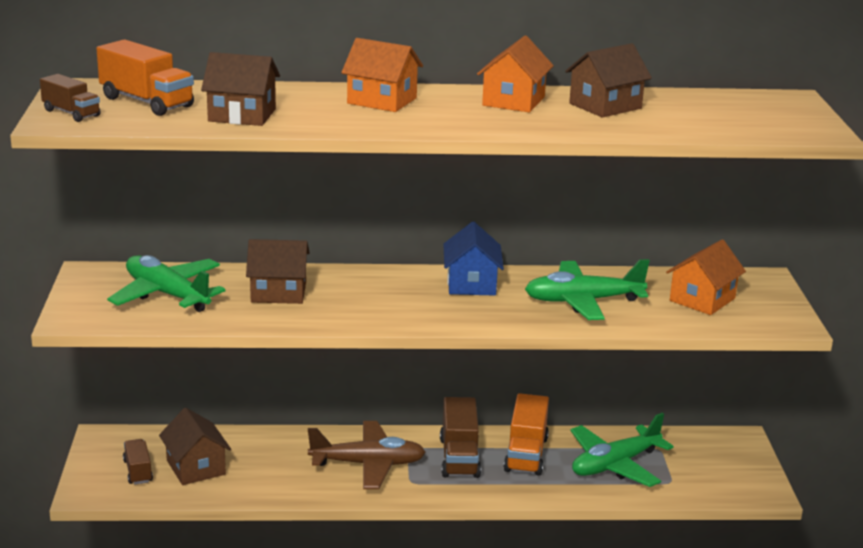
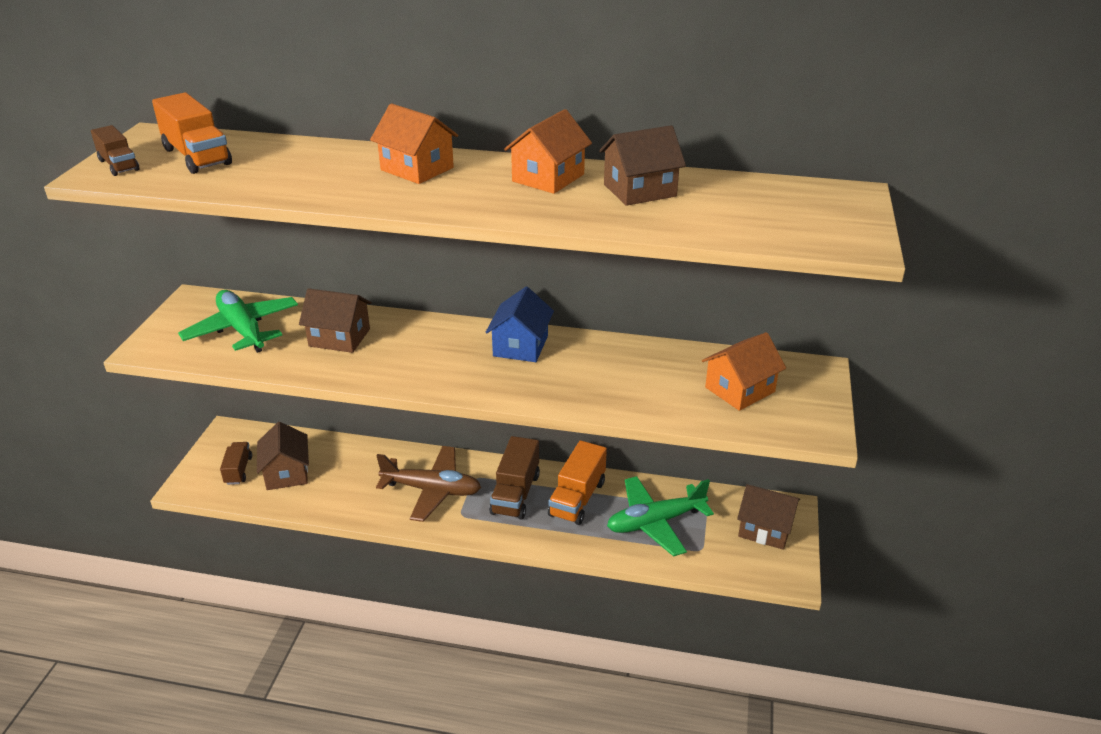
camera: 15 degrees right, 10 degrees up
brown house [201,52,280,126] -> brown house moved to [737,484,800,550]
green plane [525,259,650,320] -> none

